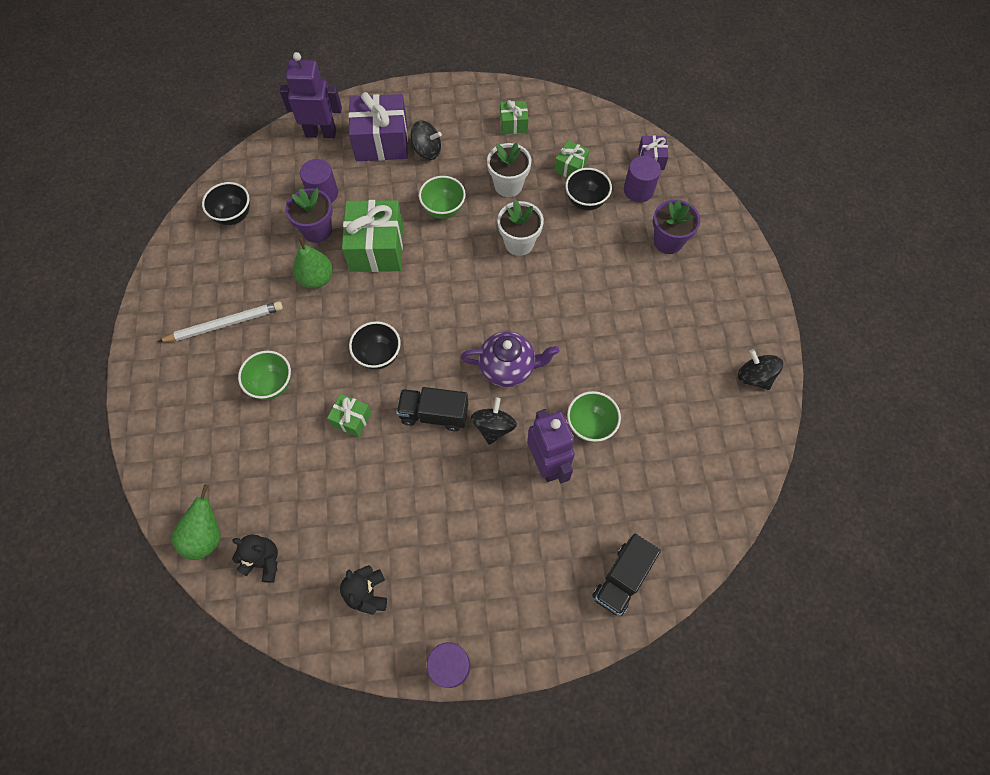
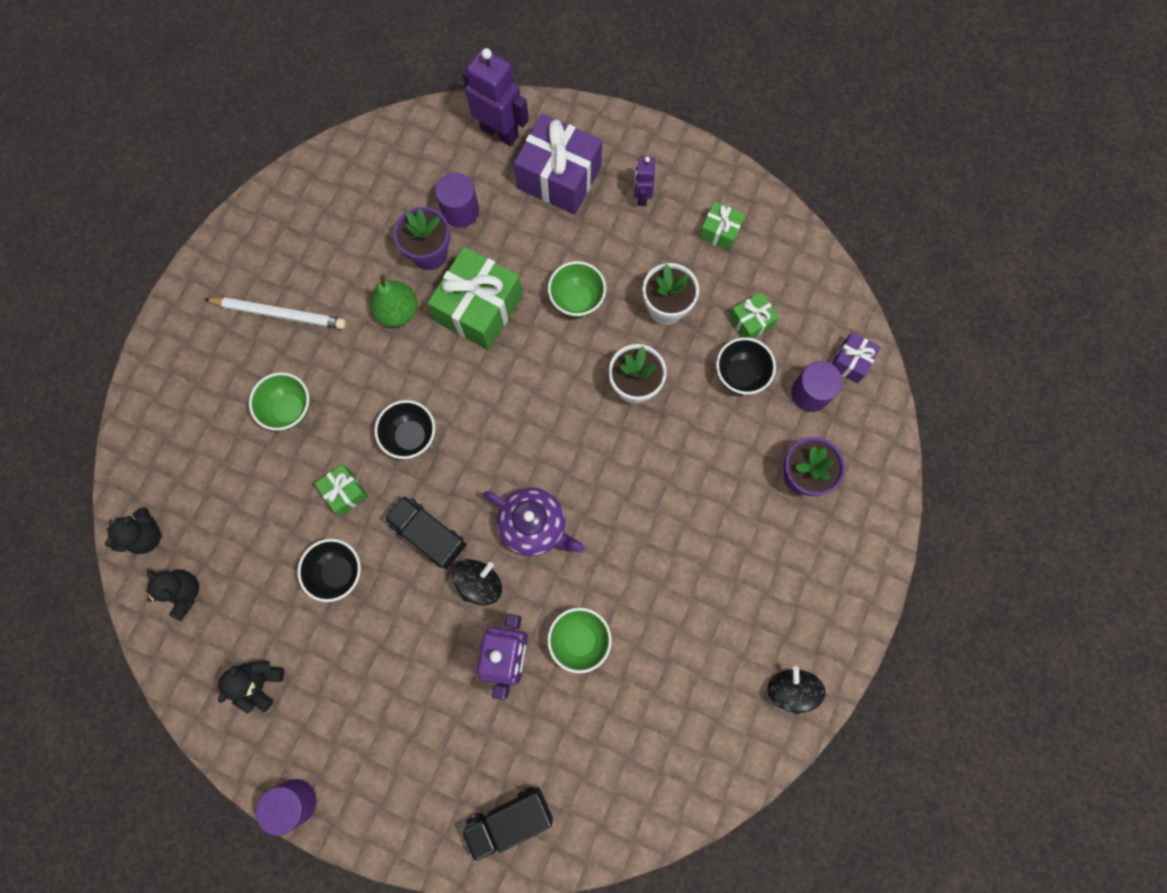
camera: 30 degrees right, 10 degrees up
green pear [171,484,221,560] -> black teddy bear [105,507,161,554]
black bowl [202,182,250,225] -> black bowl moved to [297,539,361,602]
black spinning top [411,121,442,160] -> none
none -> purple robot [634,156,655,206]

